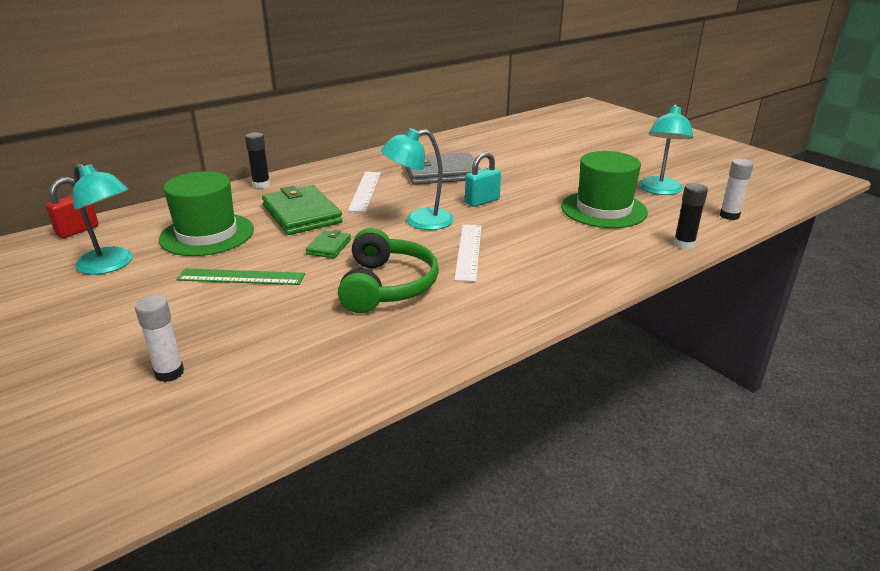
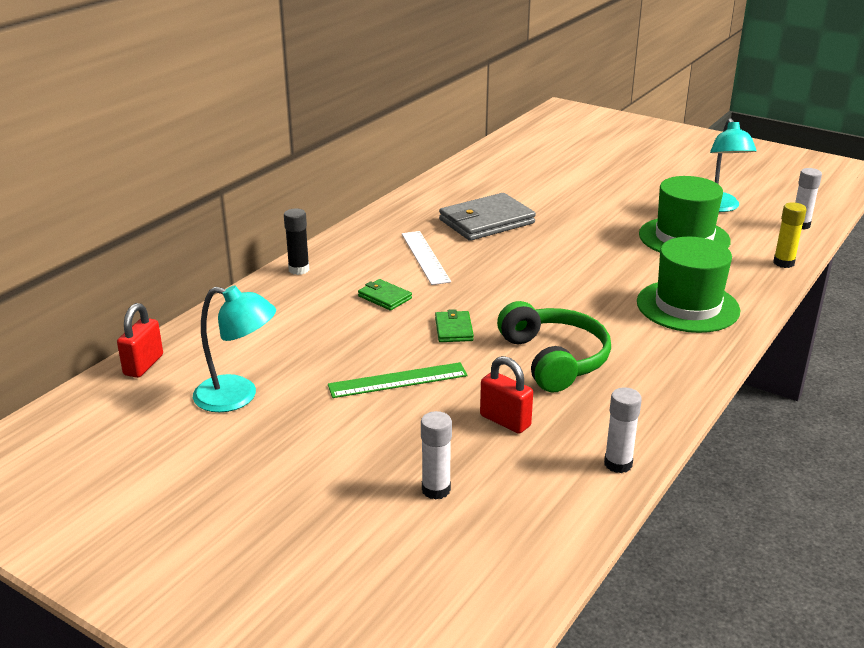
camera: 20 degrees left, 0 degrees up
green hat [159,171,254,256] -> green hat moved to [637,237,741,333]
green wallet [262,185,343,235] -> green wallet [358,279,412,310], size x0.49
turquoise lamp [381,128,454,230] -> none
white ruler [454,225,482,282] -> none
turquoise padlock [465,152,501,207] -> none
black glue stick [674,183,708,249] -> yellow glue stick [773,202,807,268]
none -> red padlock [480,356,533,434]
none -> white glue stick [604,387,642,473]

